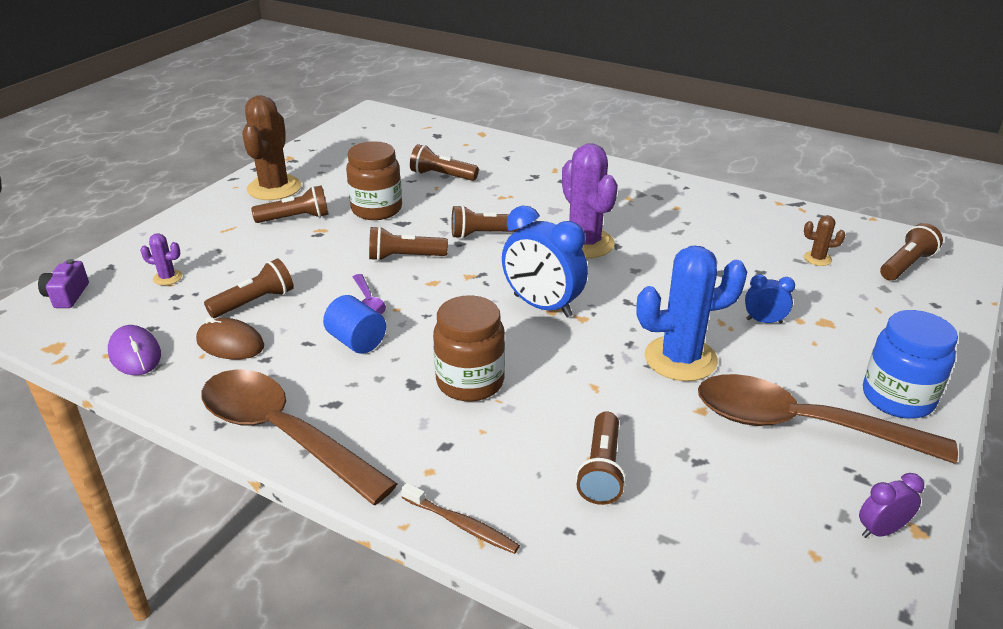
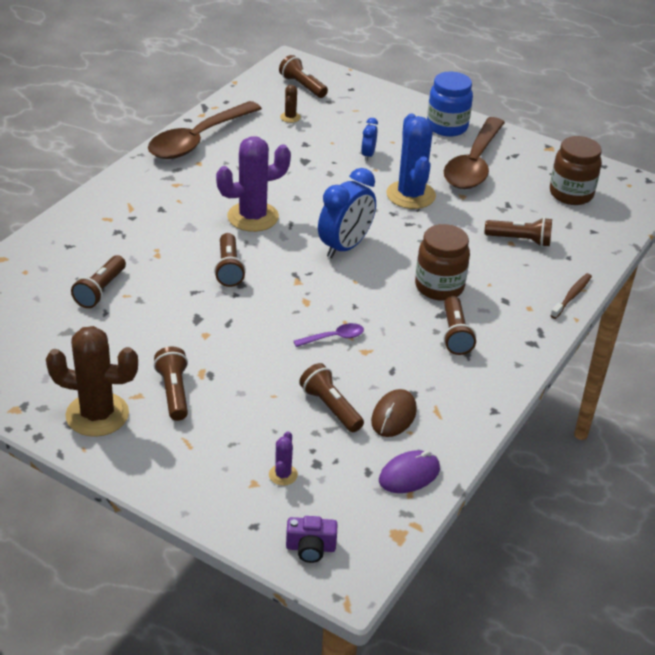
camera: 90 degrees left, 5 degrees up
brown spoon [201,370,397,505] -> brown spoon moved to [148,101,262,159]
blue cylinder [323,295,386,354] -> none
brown jar [346,141,402,220] -> brown jar moved to [550,136,602,205]
brown flashlight [369,226,448,261] -> brown flashlight moved to [443,296,476,355]
purple clock [859,473,924,538] -> none

